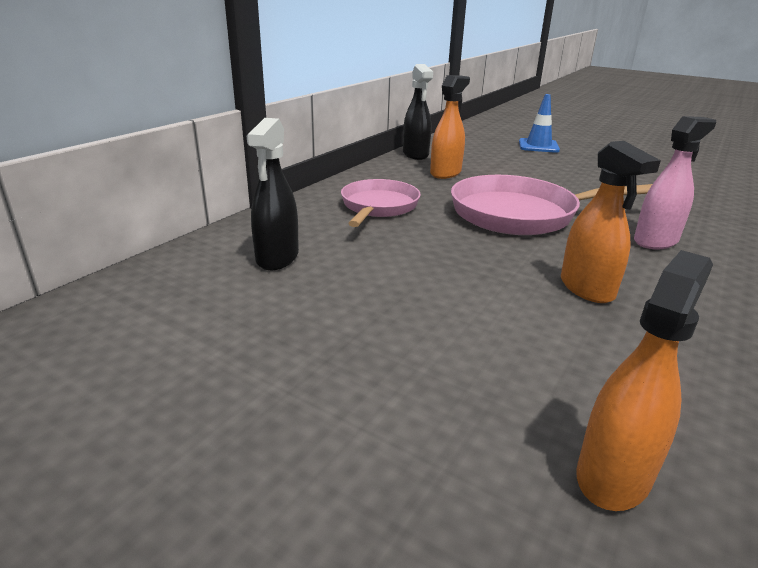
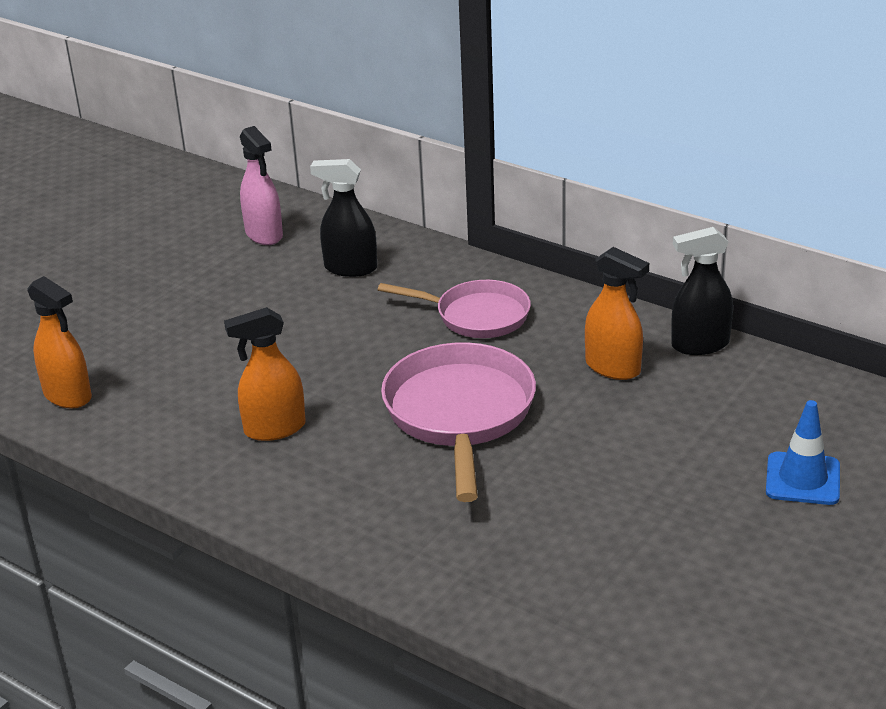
camera: 95 degrees right, 5 degrees up
pink spray bottle [634,116,716,249] -> pink spray bottle moved to [240,126,283,245]

